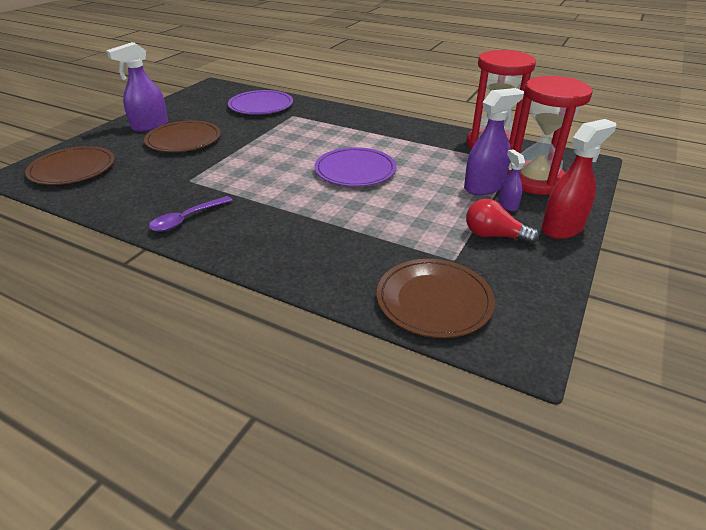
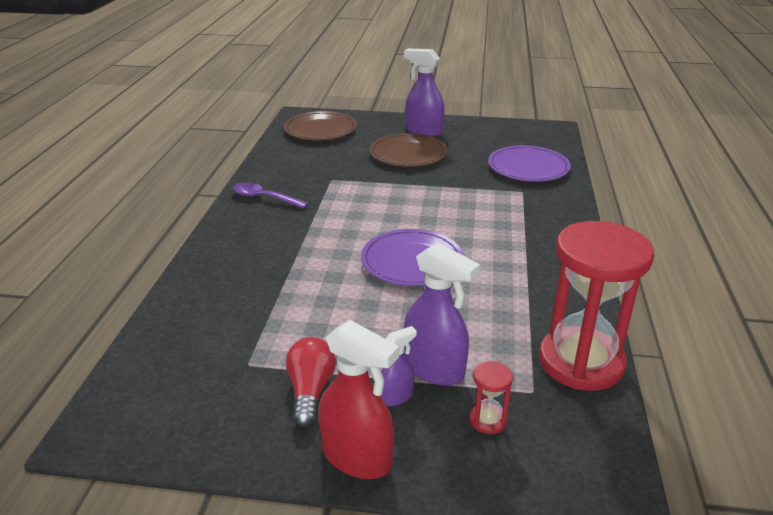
camera: 70 degrees right, 5 degrees down
brown plate [377,259,495,338] -> none
red hourglass [507,76,593,195] -> red hourglass [469,361,513,434], size x0.40

